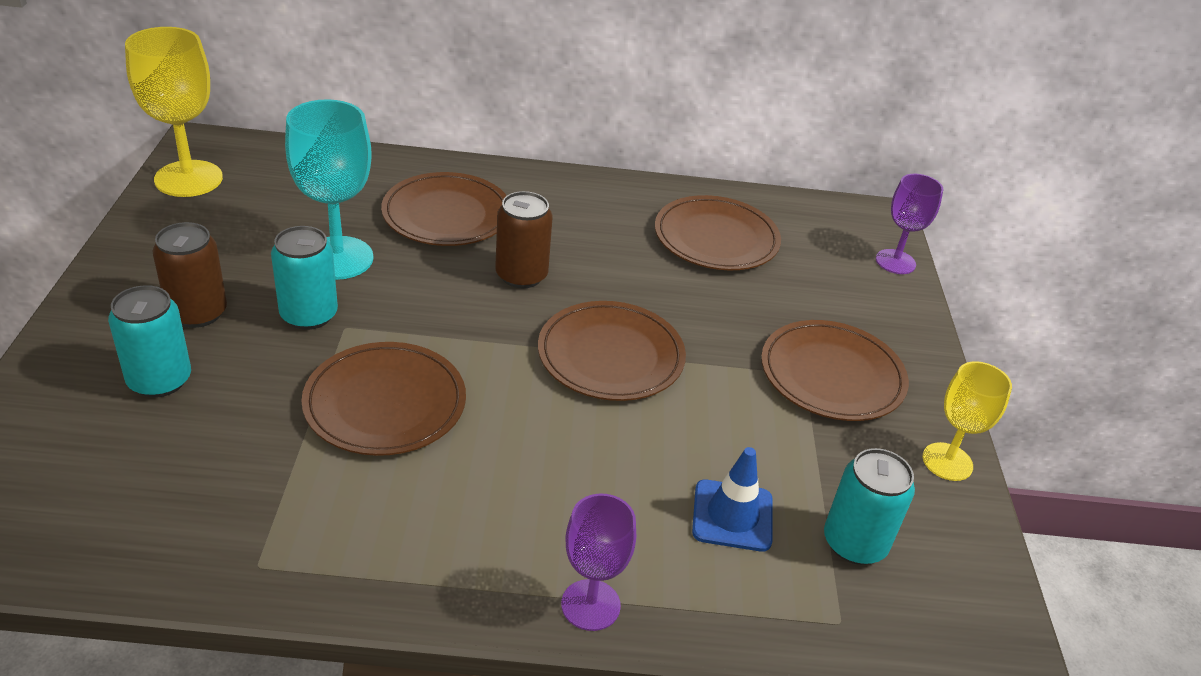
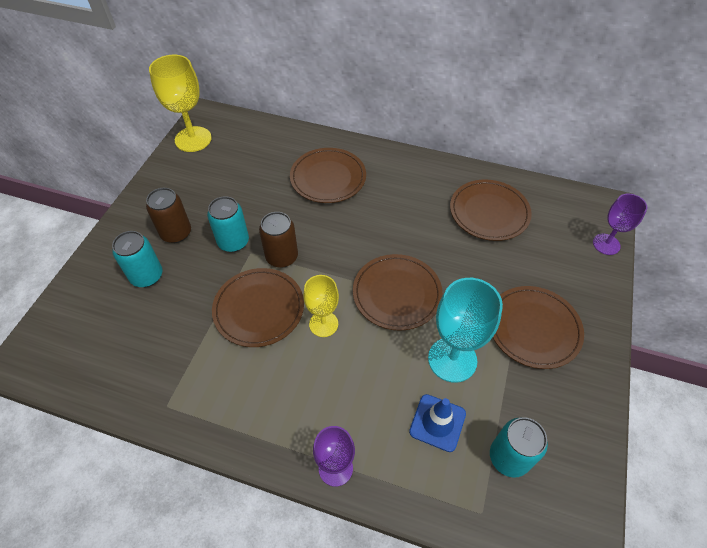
camera: 20 degrees right, 15 degrees up
turquoise goblet [285,99,373,280] -> turquoise goblet moved to [428,278,503,383]
brown can [495,191,553,288] -> brown can moved to [259,212,298,268]
yellow goblet [922,361,1012,481] -> yellow goblet moved to [303,275,339,337]

